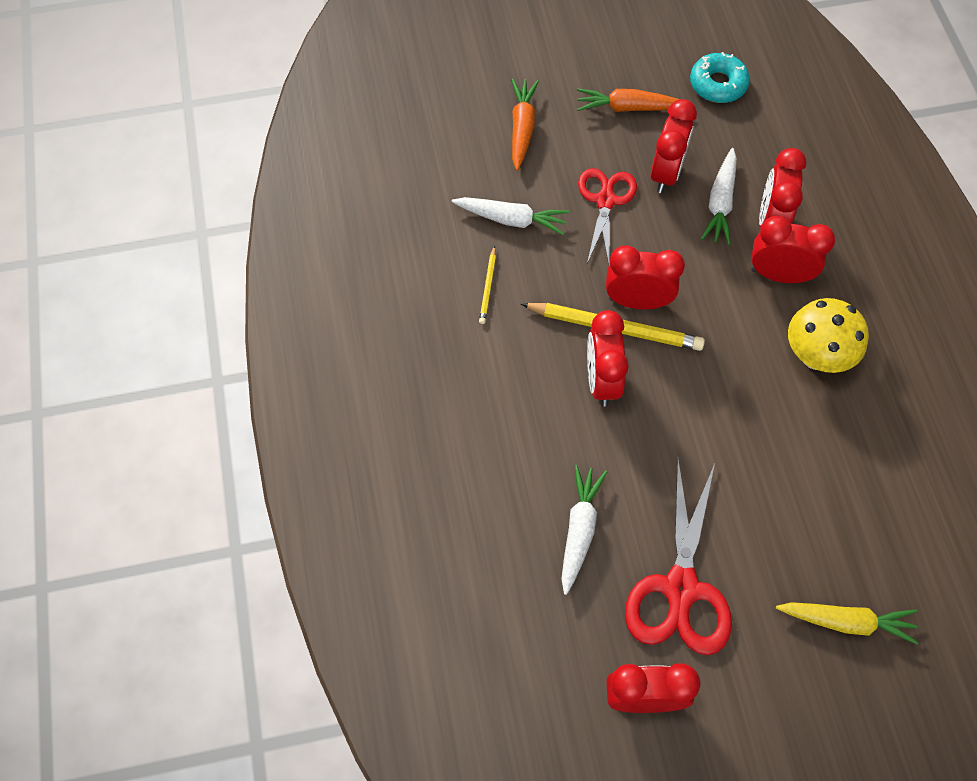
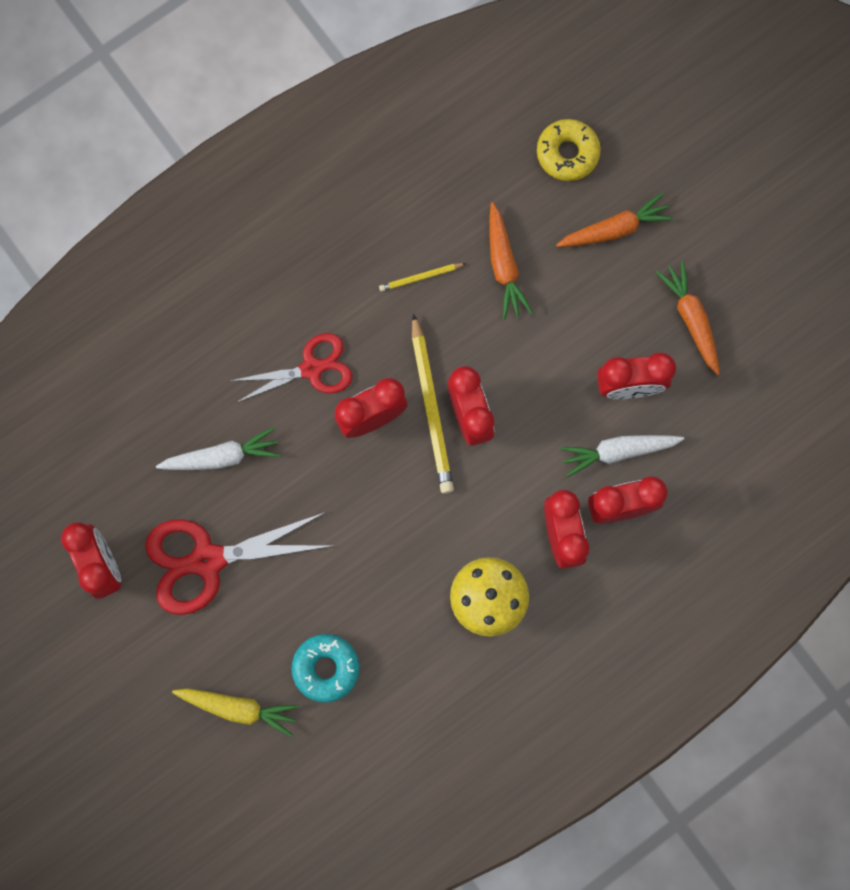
camera: 65 degrees right, 15 degrees up
white carrot [452,197,569,235] -> orange carrot [489,202,533,320]
red scissors [578,168,637,264] -> red scissors moved to [230,333,353,403]
turquoise donut [690,52,750,103] -> turquoise donut moved to [292,634,359,702]
yellow carrot [776,602,918,644] -> yellow carrot turned 60 degrees counterclockwise [172,688,299,737]
none -> yellow donut [537,119,601,181]

